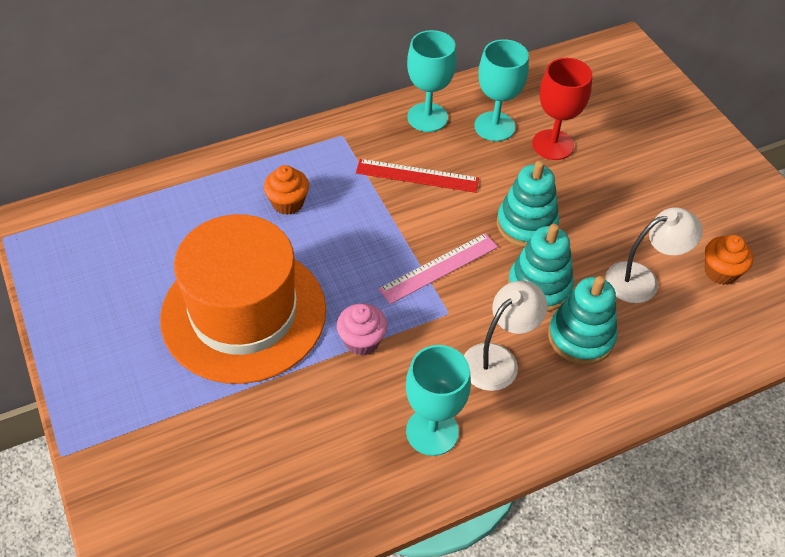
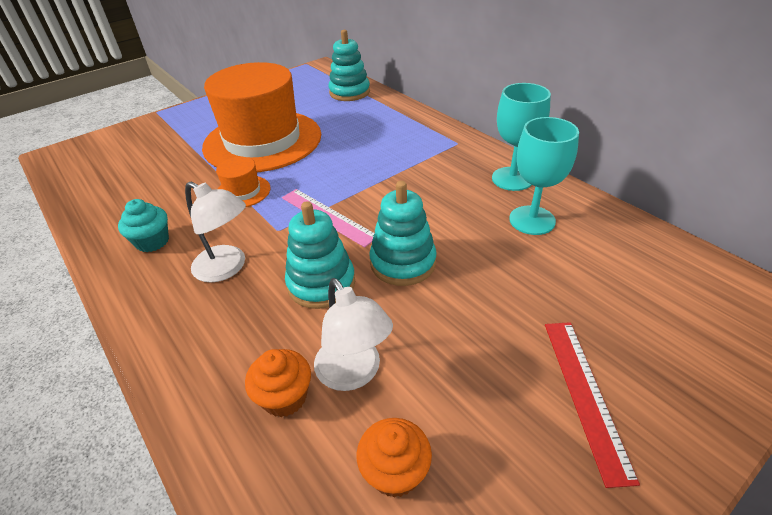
camera: 80 degrees right, 10 degrees down
orange cupcake [264,165,309,215] -> orange cupcake moved to [245,349,311,417]
pink cupcake [337,303,388,355] -> orange hat [216,157,271,207]
red ruler [356,159,479,193] -> red ruler moved to [545,322,640,488]
turquoise goblet [406,345,471,456] -> turquoise cupcake [118,199,169,252]
red goblet [532,58,592,160] -> none
turquoise stacking toy [548,276,617,365] -> turquoise stacking toy moved to [329,30,370,101]

